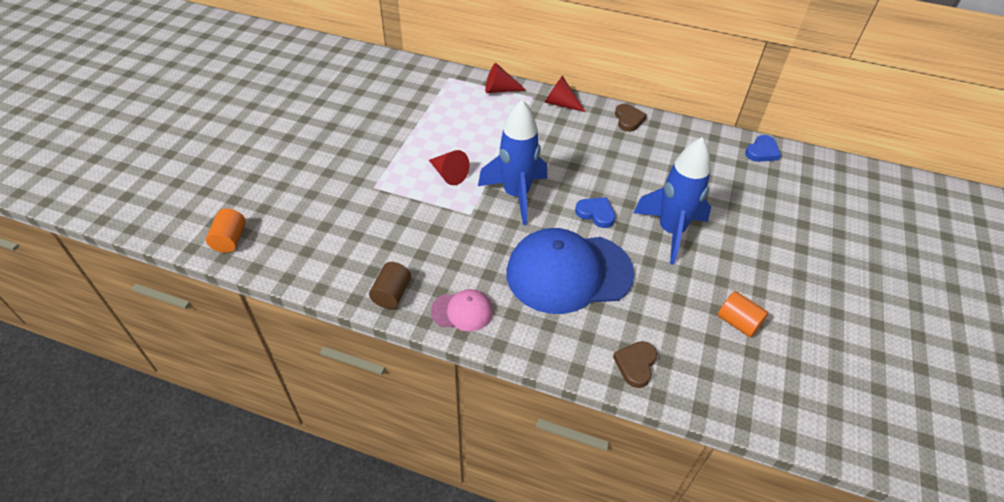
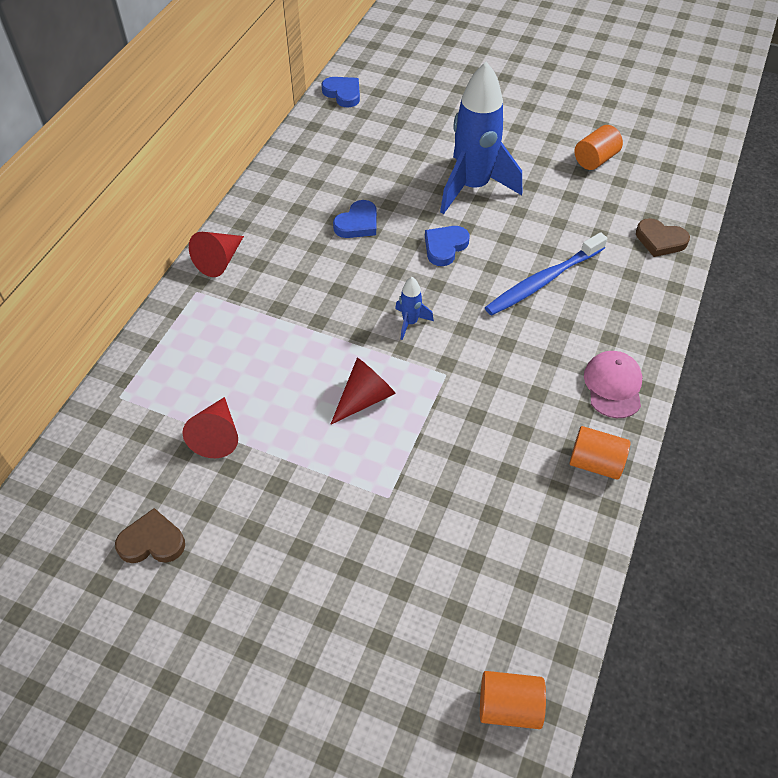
camera: 85 degrees left, 5 degrees up
brown cylinder [369,262,411,309] -> orange cylinder [569,426,630,480]
blue rocket [478,100,547,225] -> blue rocket [395,277,434,340], size x0.42
red cone [485,63,526,93] -> red cone moved to [183,397,238,458]
blue cap [507,228,634,314] -> blue toothbrush [485,232,607,316]
brown heart [615,104,647,132] -> brown heart moved to [115,508,185,563]
none -> blue heart [333,200,377,238]

